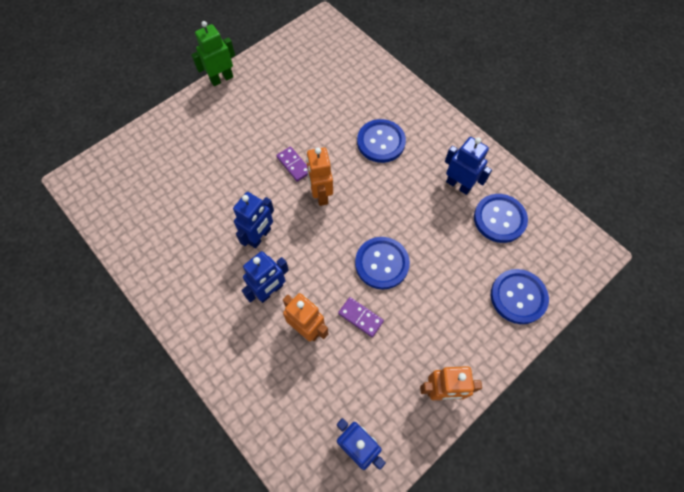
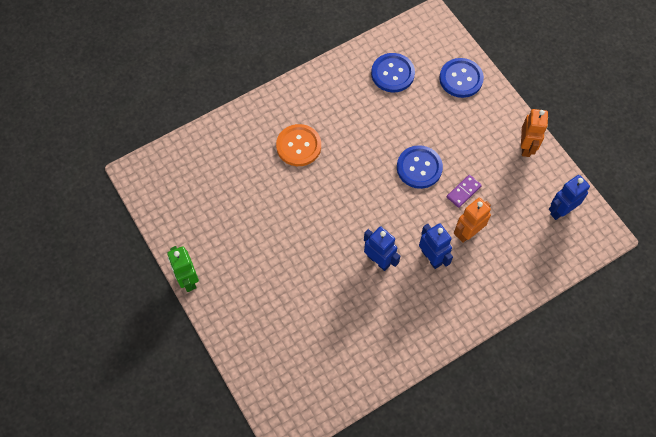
camera: 80 degrees left, 0 degrees up
purple domino [276,146,308,182] -> none
orange robot [306,147,333,206] -> none
blue button [357,119,406,163] -> orange button [276,124,321,166]
blue robot [445,137,492,195] -> none

